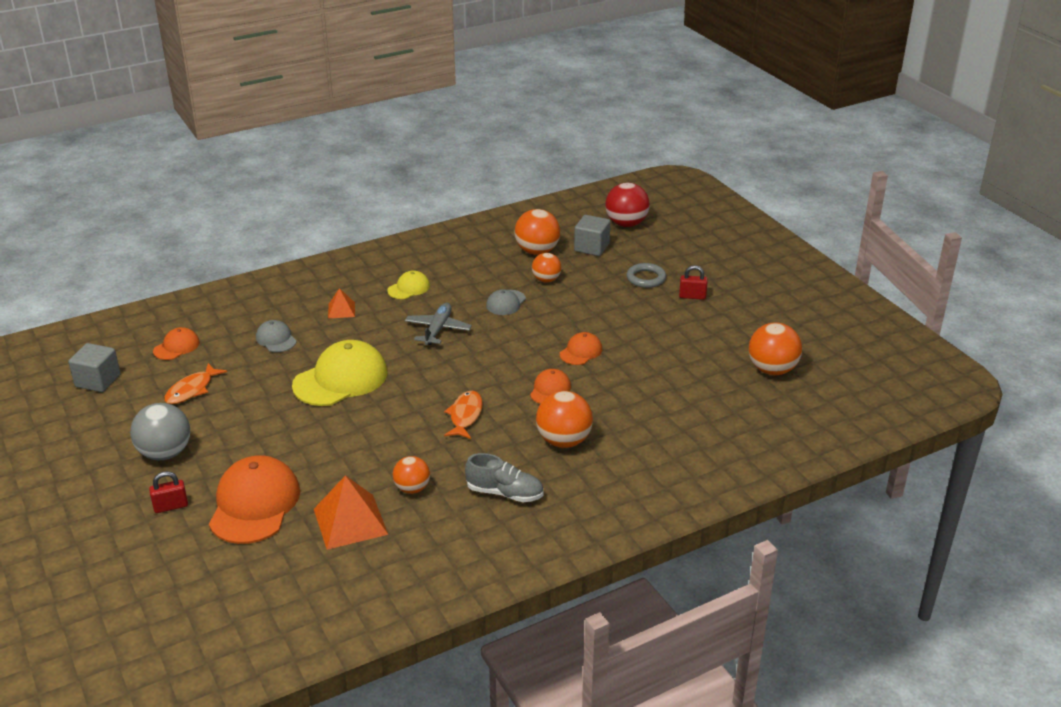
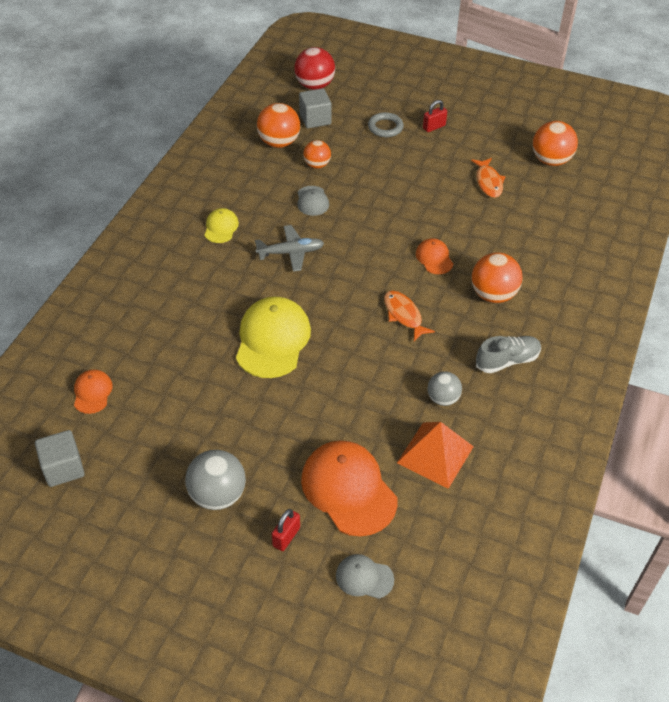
camera: 40 degrees left, 15 degrees up
orange fish [164,363,227,404] -> orange fish moved to [471,158,506,198]
grey cap [256,320,297,352] -> grey cap moved to [336,554,394,599]
orange pyramid [328,288,355,319] -> none
orange ball [393,456,430,494] -> grey ball [427,371,462,406]
grey plane [405,303,472,345] -> grey plane turned 105 degrees clockwise [255,225,324,272]
orange cap [560,332,602,365] -> none

